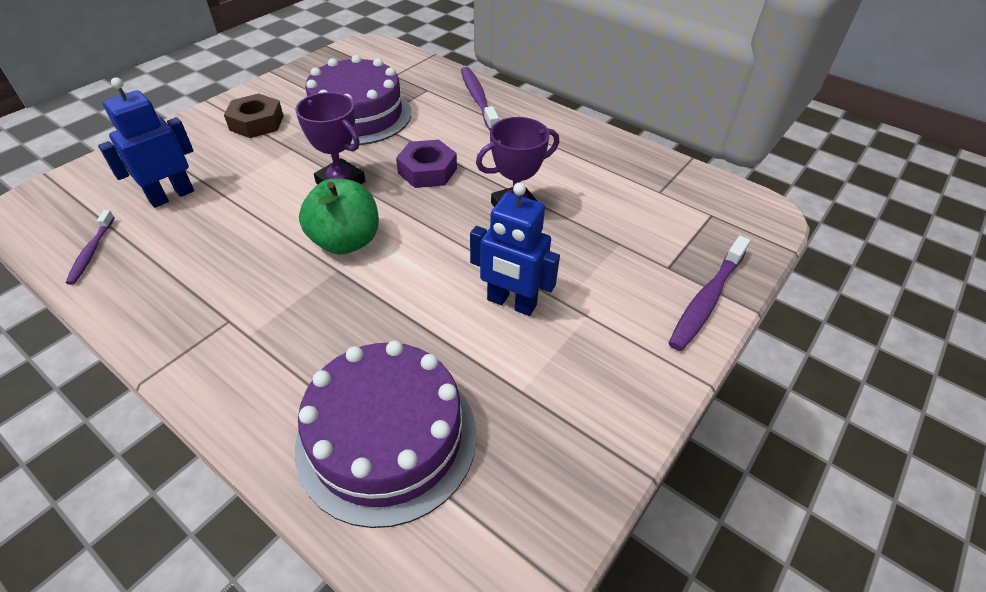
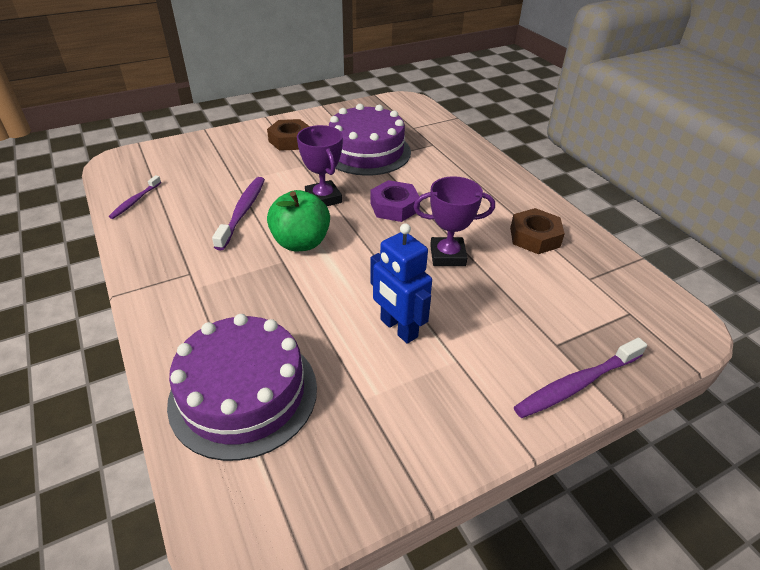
camera: 25 degrees right, 5 degrees down
blue robot [98,77,194,208] -> none
purple toothbrush [461,67,499,131] -> purple toothbrush moved to [212,177,265,250]
none -> brown nut [510,208,565,254]

